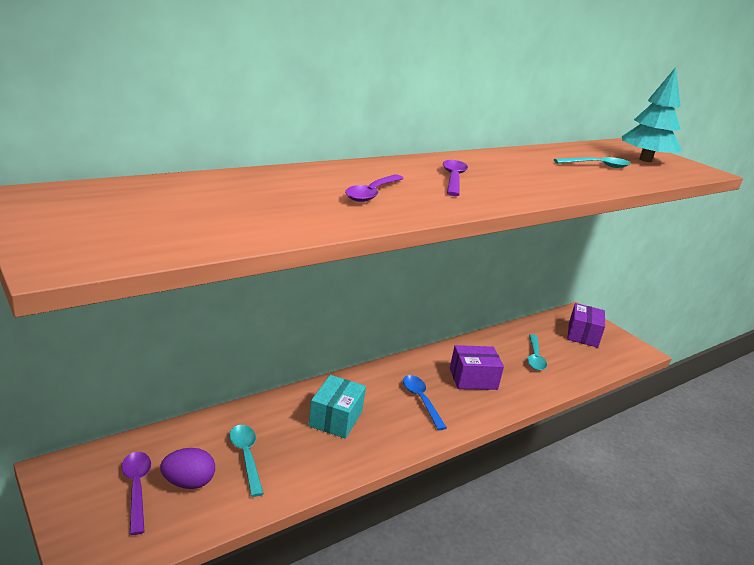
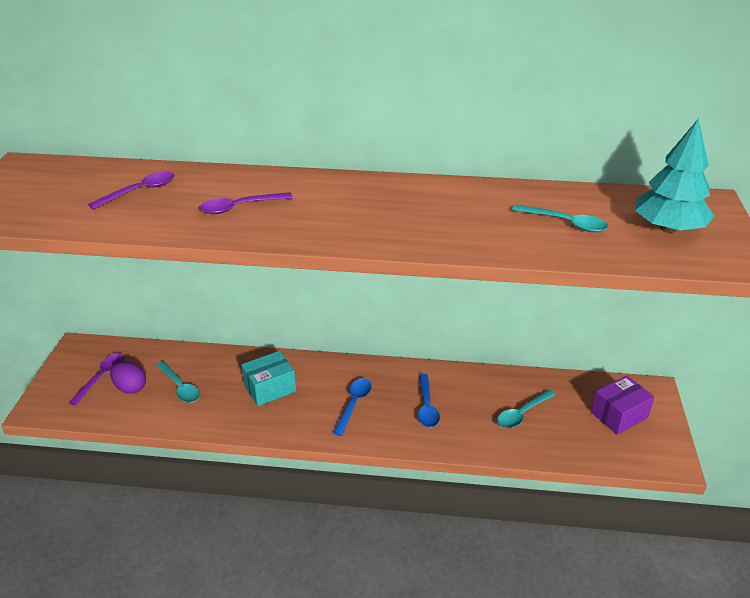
camera: 45 degrees right, 10 degrees up
turquoise spoon [229,425,264,497] -> turquoise spoon turned 120 degrees clockwise [156,361,200,403]
purple spoon [443,160,468,196] -> purple spoon moved to [88,171,174,209]
purple box [450,345,504,390] -> blue spoon [418,374,440,427]

